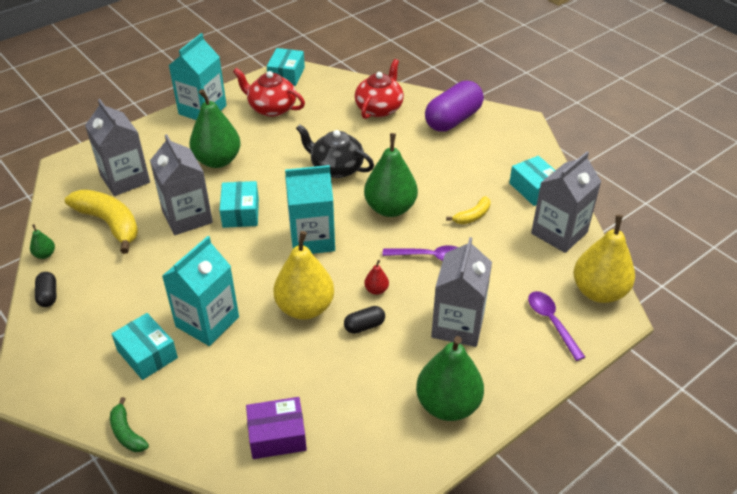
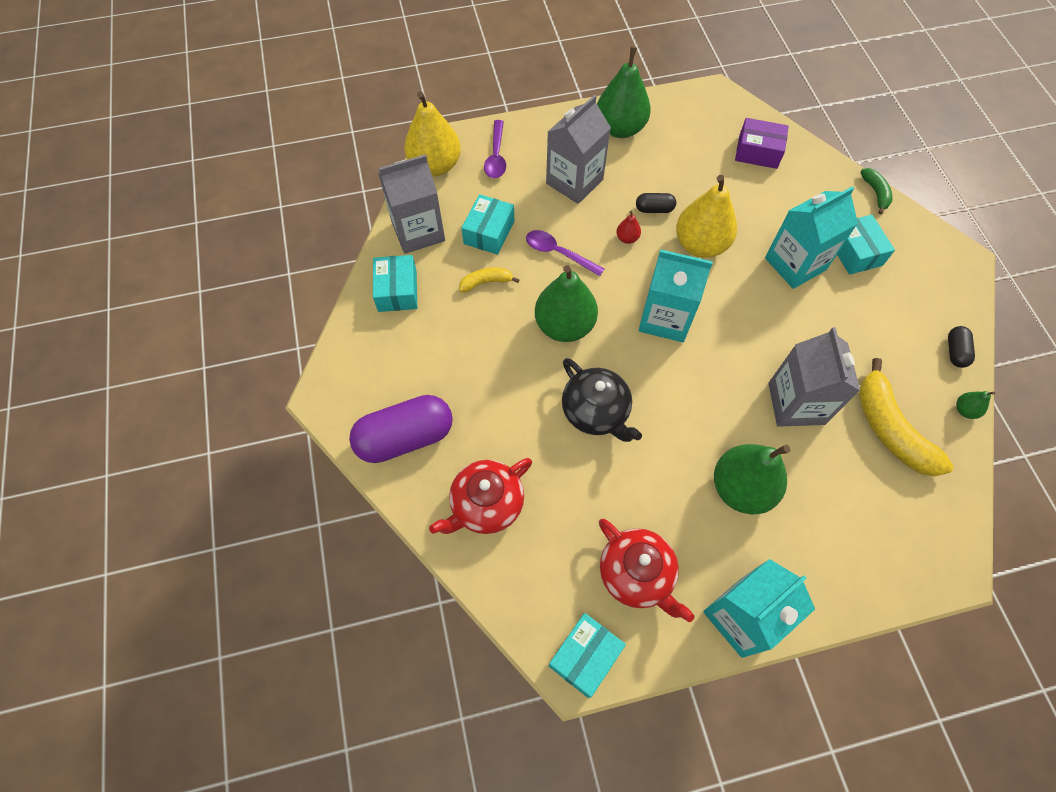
camera: 155 degrees left, 20 degrees up
grey carton [85,99,150,196] -> none
turquoise box [219,181,259,228] -> turquoise box moved to [461,194,514,255]

